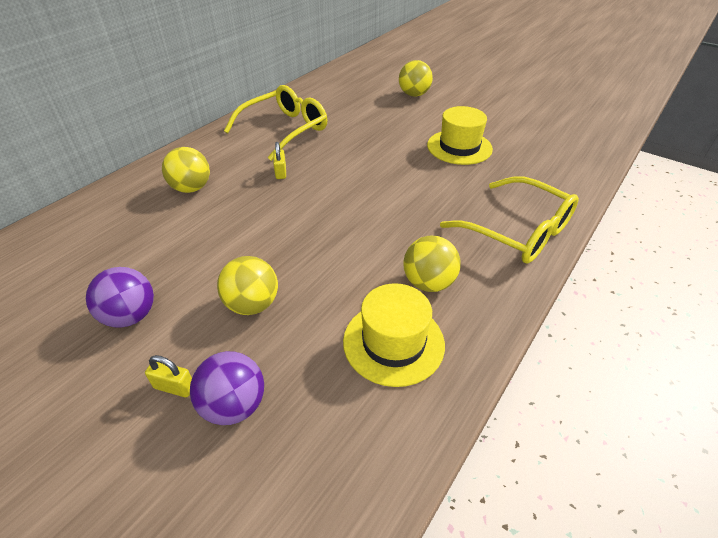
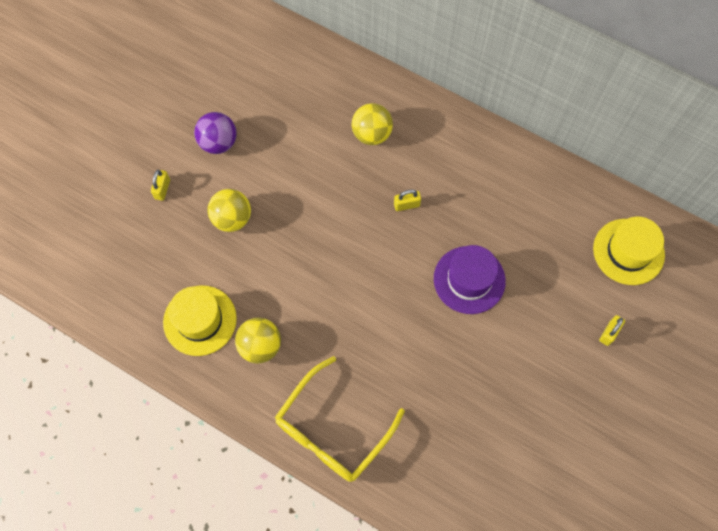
camera: 85 degrees right, 25 degrees up
purple ball [190,351,264,425] -> none
yellow glasses [224,85,327,161] -> none
yellow ball [399,60,433,97] -> yellow padlock [599,315,625,346]
yellow hat [427,106,493,165] -> yellow hat moved to [593,217,665,285]
none -> purple hat [434,245,506,314]

